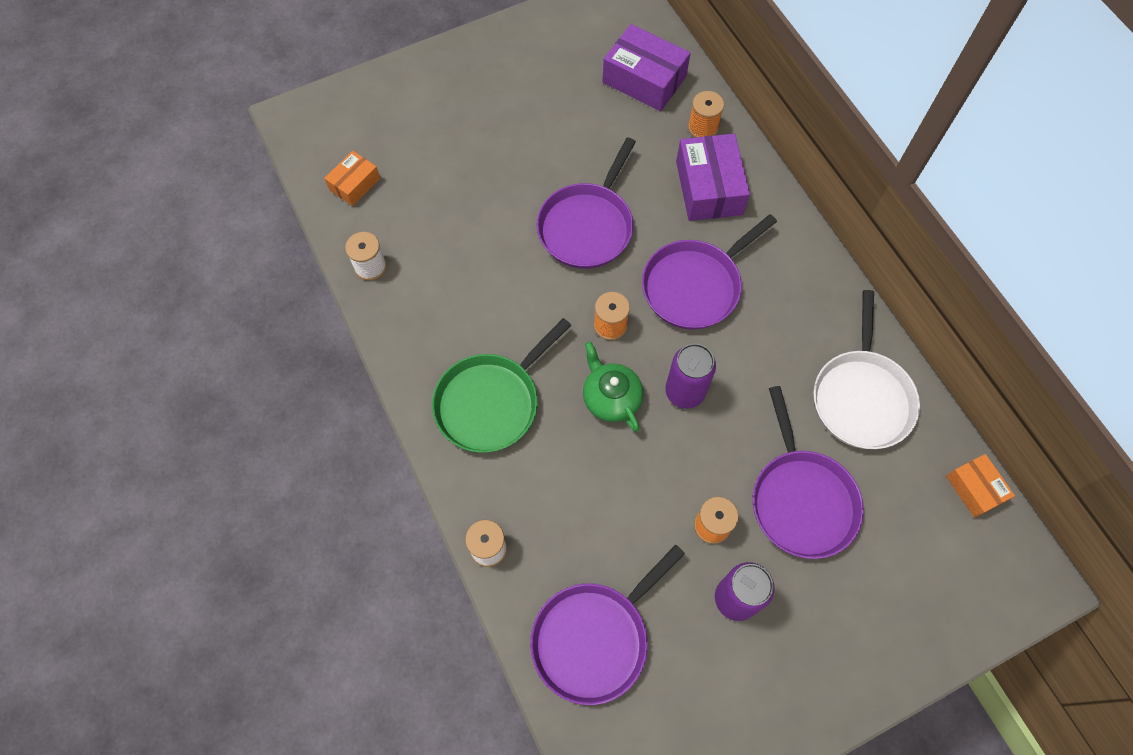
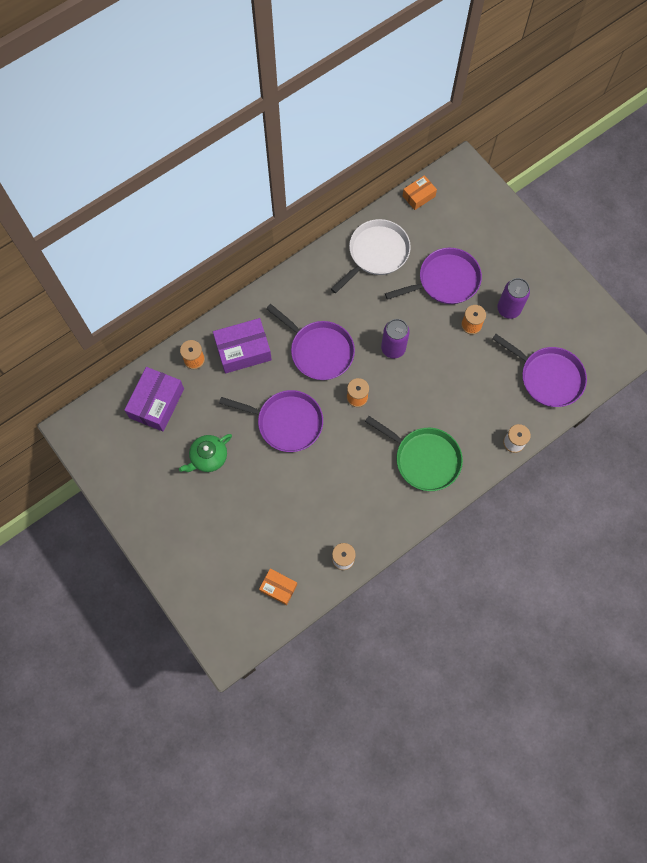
camera: 100 degrees left, 5 degrees up
green teapot [583,342,643,432] -> green teapot moved to [179,434,232,472]
white pan [813,290,920,449] -> white pan turned 45 degrees counterclockwise [331,219,411,293]

